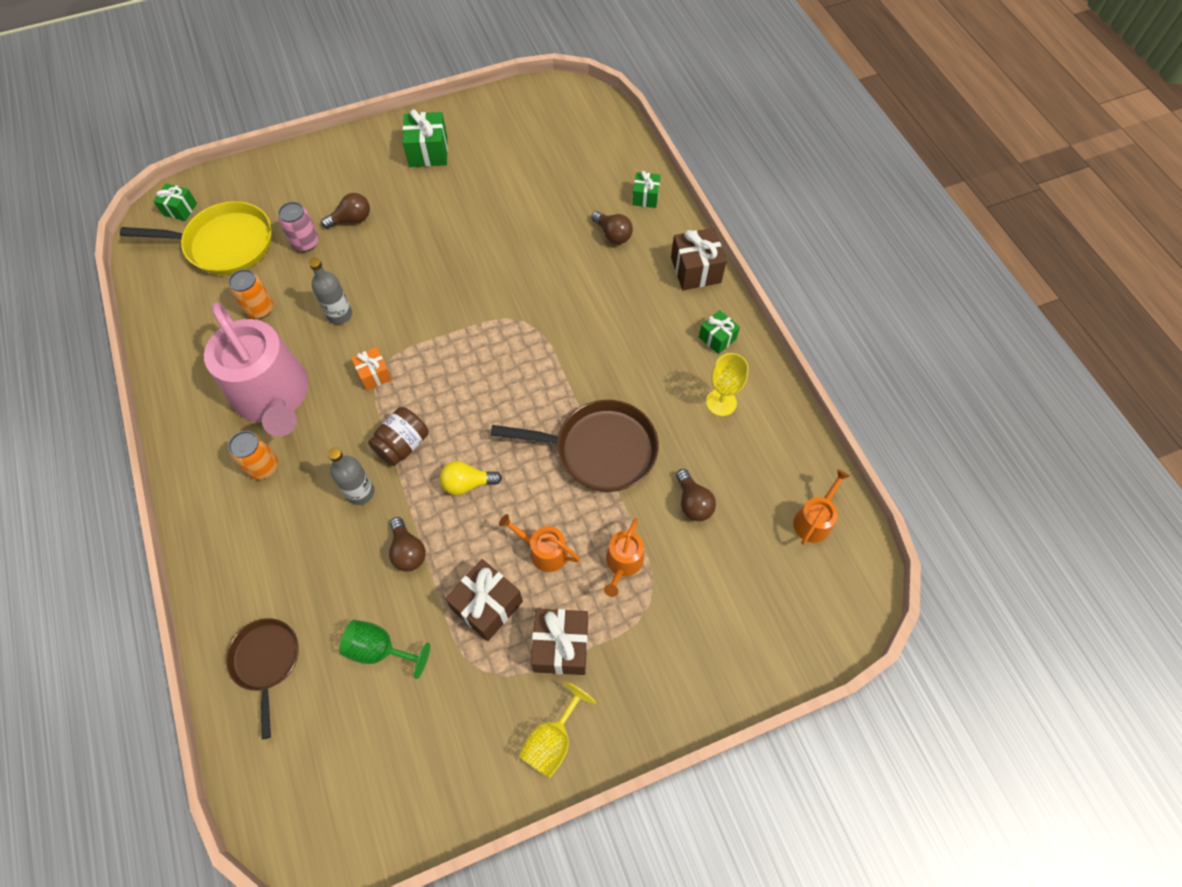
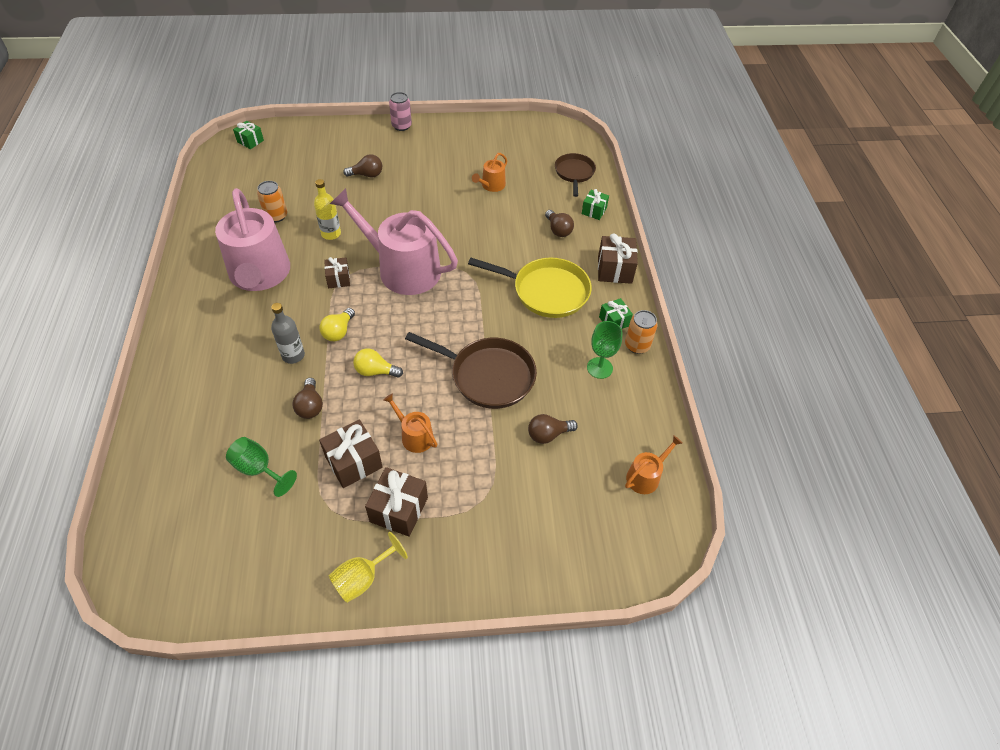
camera: 15 degrees right, 10 degrees down
yellow pan [120,201,272,275] -> yellow pan moved to [468,258,592,318]
brown pan [226,618,298,739] -> brown pan moved to [555,153,596,197]
orange can [228,431,278,480] -> orange can moved to [625,310,658,354]
pink can [278,202,319,252] -> pink can moved to [389,92,412,131]
grey bottle [309,258,352,324] -> yellow bottle [314,179,341,240]
orange gift [351,347,392,391] -> brown gift [324,257,350,288]
brown jar [368,407,429,466] -> yellow light bulb [320,308,355,341]
green gift [403,109,448,167] -> none
orange watering can [604,518,644,597] -> orange watering can moved to [472,153,507,192]
brown light bulb [676,469,716,521] -> brown light bulb turned 75 degrees clockwise [528,414,578,444]
yellow goblet [706,353,749,416] -> green goblet [587,321,622,379]
none -> pink watering can [330,188,458,295]

